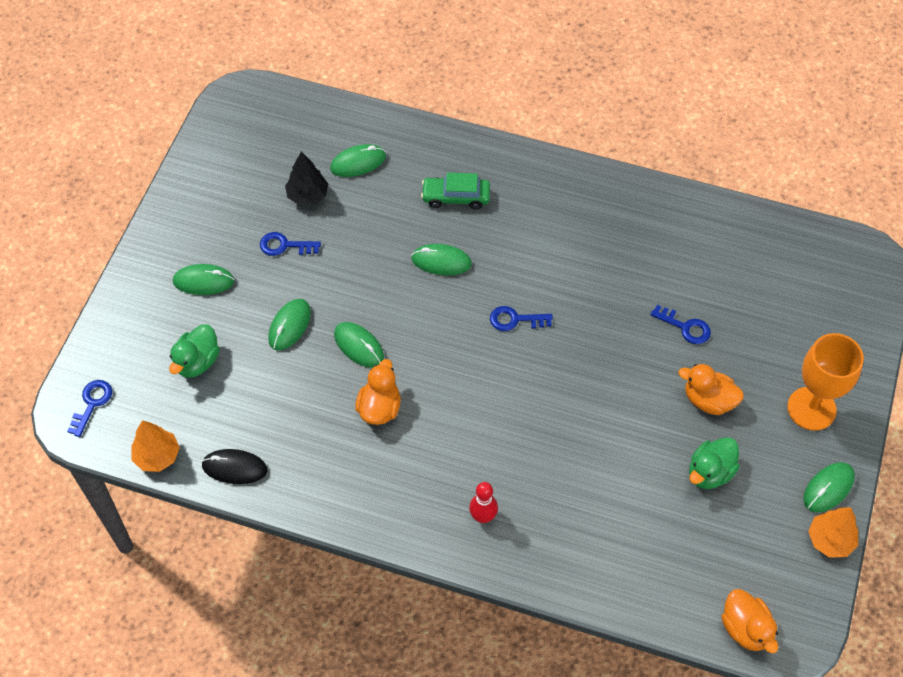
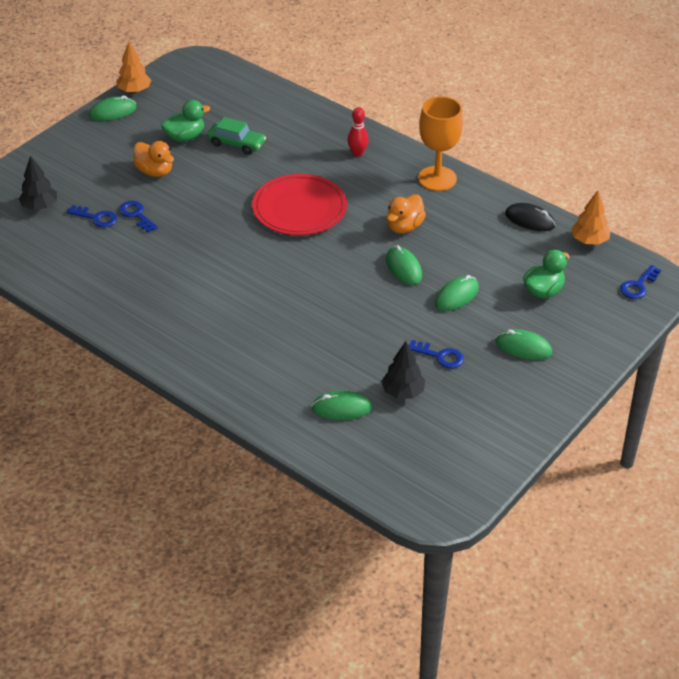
camera: 160 degrees left, 15 degrees down
green mouse [411,244,472,275] -> none
green car [421,173,490,209] -> green car moved to [207,117,266,155]
blue key [490,306,553,331] -> blue key moved to [66,205,117,228]
orange duck [722,589,778,653] -> none
orange goblet [787,333,864,431] -> orange goblet moved to [418,96,463,191]
none -> black tree [19,155,57,210]
none -> red plate [252,174,347,235]

